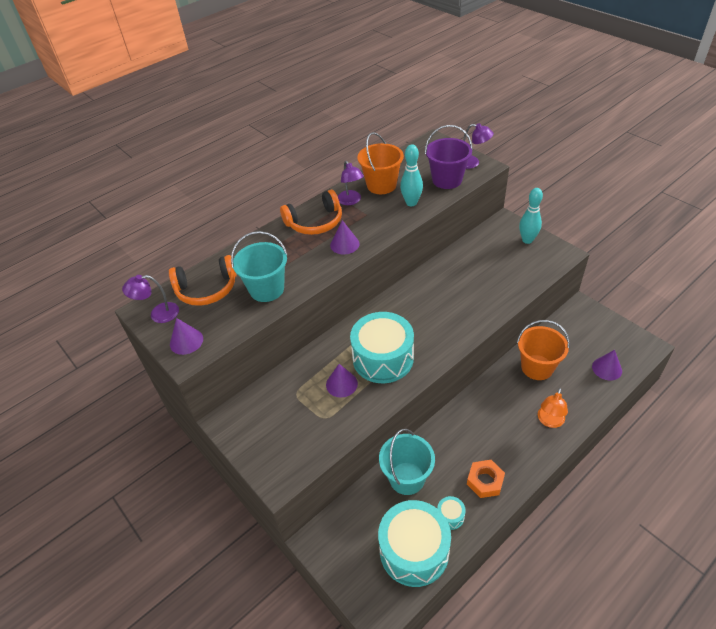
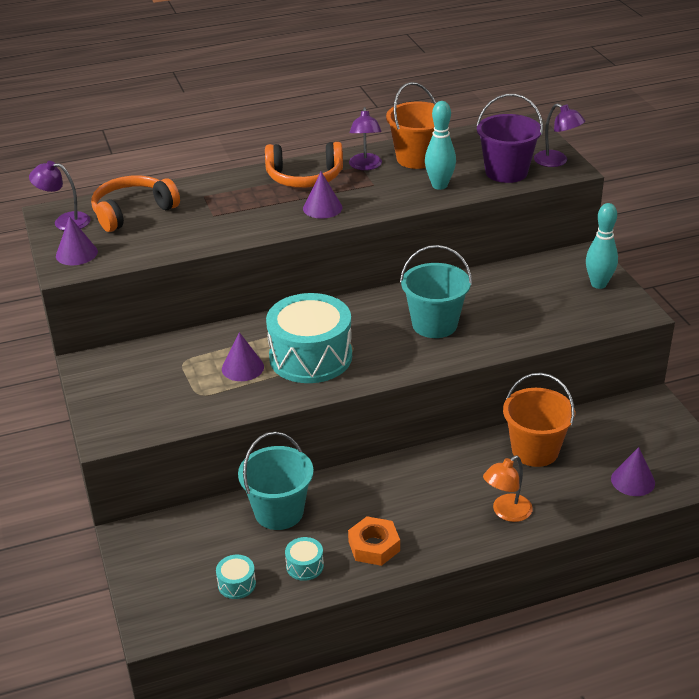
camera: 20 degrees right, 10 degrees down
orange headphones [169,255,236,306] -> orange headphones turned 135 degrees clockwise [91,175,180,232]
turquoise bucket [231,231,288,302] -> turquoise bucket moved to [400,245,472,338]
turquoise drum [378,500,451,587] -> turquoise drum [216,555,256,599], size x0.41

